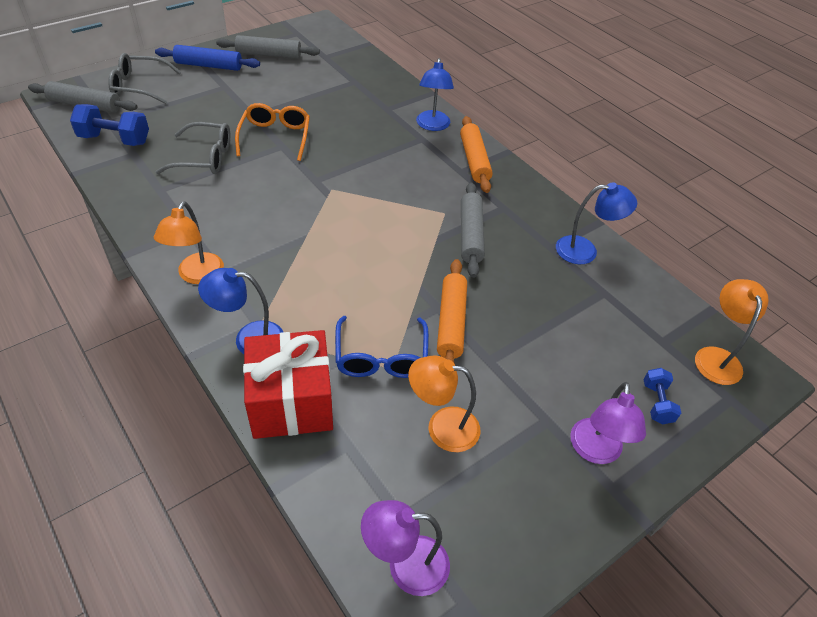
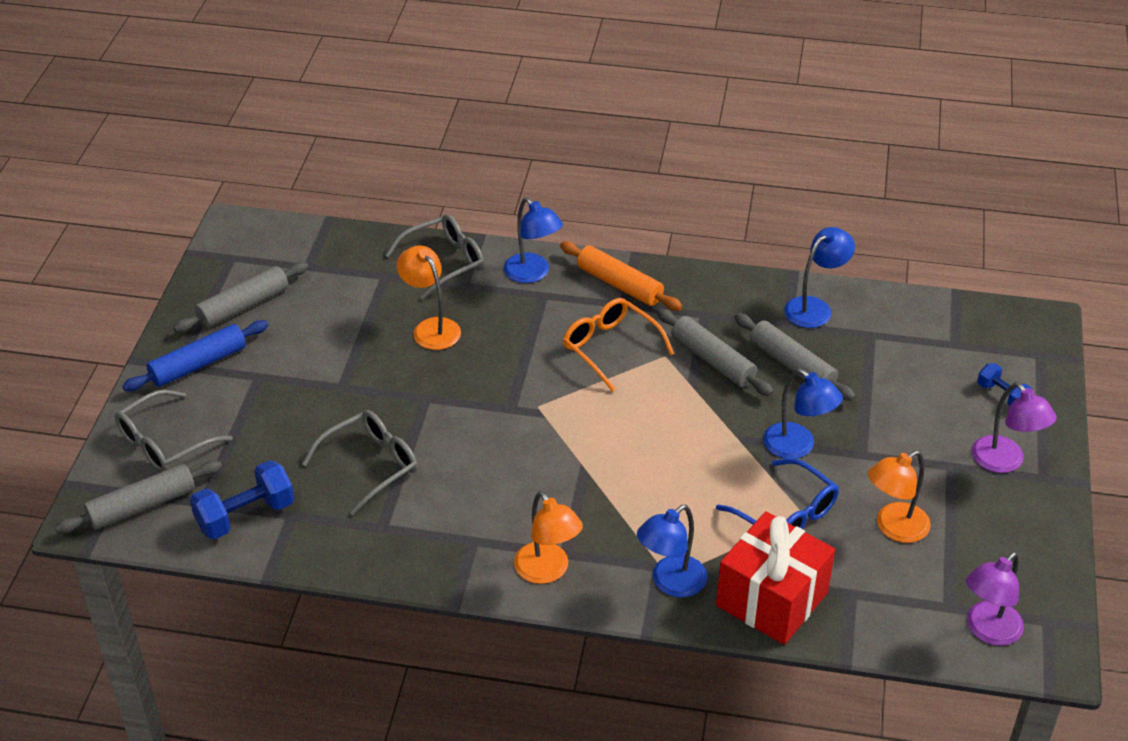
camera: 40 degrees left, 5 degrees down
orange glasses [235,103,310,161] -> orange glasses moved to [563,298,674,392]
orange rolling pin [437,259,467,364] -> blue lamp [763,369,843,459]
orange lamp [695,279,769,385] -> orange lamp moved to [397,245,461,350]
none -> grey glasses [385,214,484,299]
none -> grey rolling pin [734,313,856,401]

